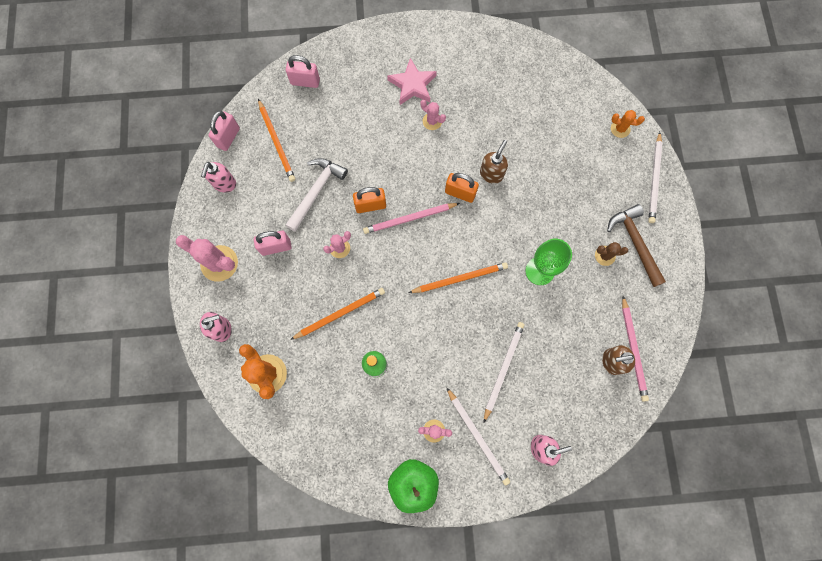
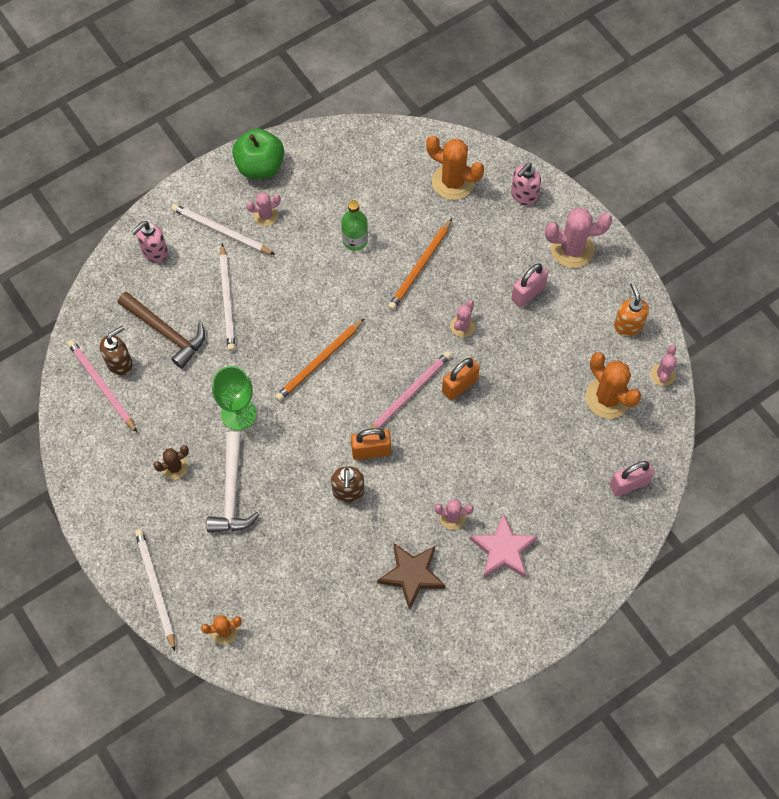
camera: 150 degrees right, 10 degrees down
pink soap dispenser [201,162,236,193] -> orange soap dispenser [614,282,649,336]
pink padlock [209,111,240,151] -> pink cactus [651,345,677,386]
orange pencil [258,99,295,182] -> orange cactus [586,352,641,419]
white hammer [285,158,348,232] -> white hammer moved to [207,431,260,532]
brown hammer [607,204,666,287] -> brown hammer moved to [118,292,205,369]
none -> brown star [377,543,446,610]

